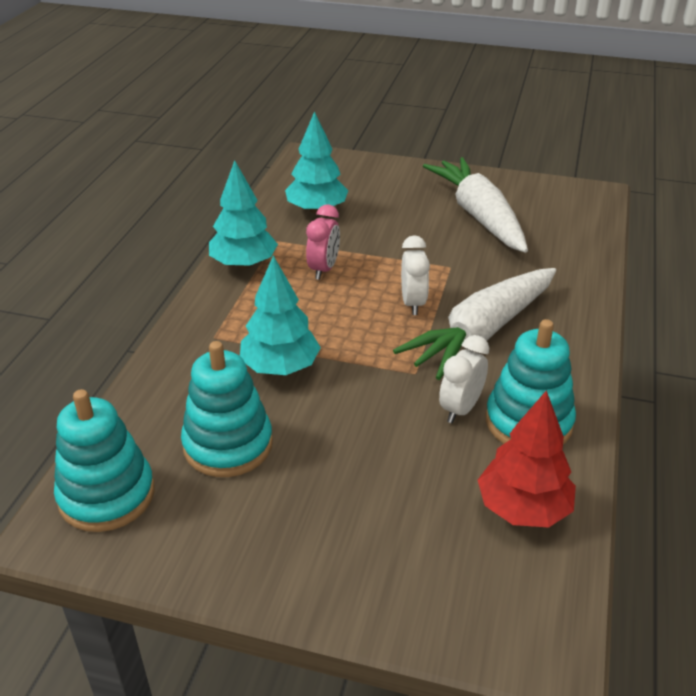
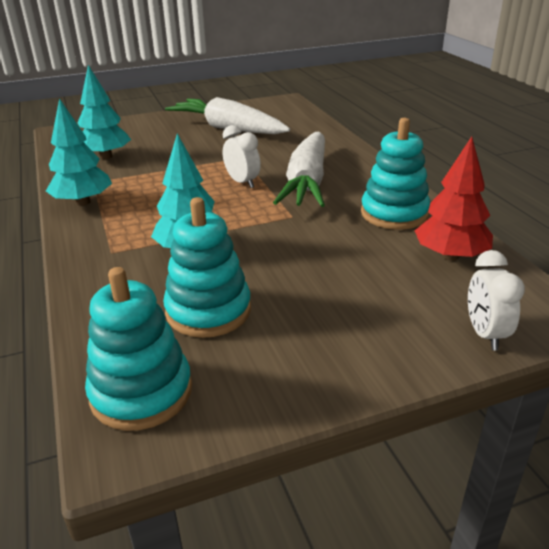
camera: 35 degrees left, 5 degrees down
pink clock [306,205,340,280] -> none
white clock [439,335,489,423] -> white clock moved to [468,250,525,351]

